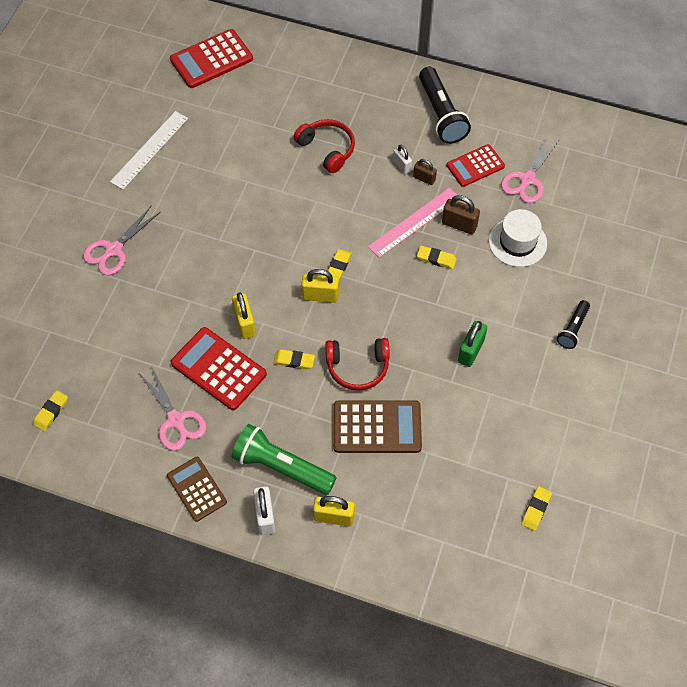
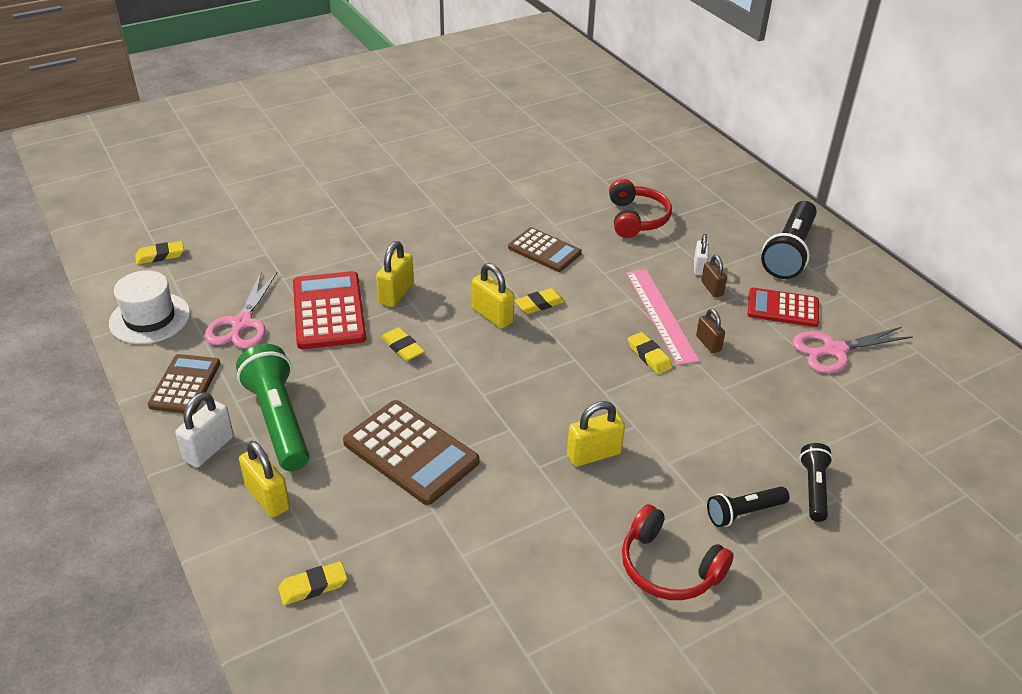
camera: 40 degrees right, 20 degrees down
pink scissors [83,206,160,275] -> none
white ruler [110,111,188,189] -> none
red calculator [170,29,253,88] -> none
red headphones [325,338,390,390] -> red headphones moved to [622,504,734,600]
pink ruler [368,188,457,258] -> pink ruler turned 75 degrees clockwise [626,269,700,365]
brown padlock [442,195,480,234] -> brown padlock [696,309,725,353], size x0.66
green padlock [458,321,487,367] -> yellow padlock [567,401,625,467]
white hat [489,209,547,267] -> white hat moved to [109,270,190,344]
yellow eraser [521,486,552,531] -> yellow eraser moved to [278,561,347,605]
none -> brown calculator [508,227,582,272]
none -> black flashlight [799,443,833,522]

